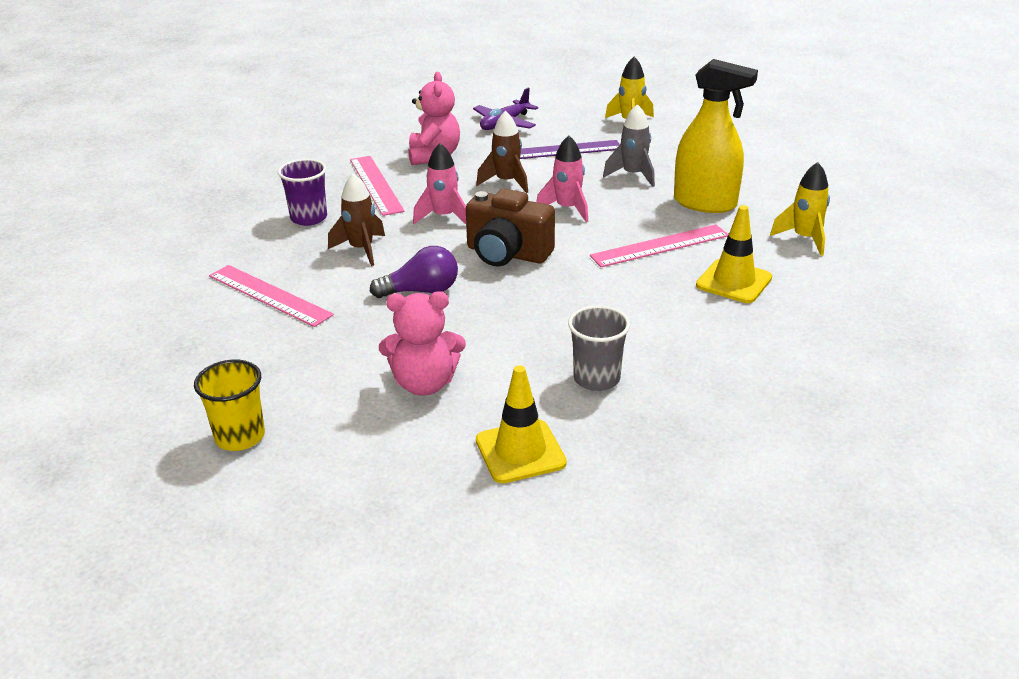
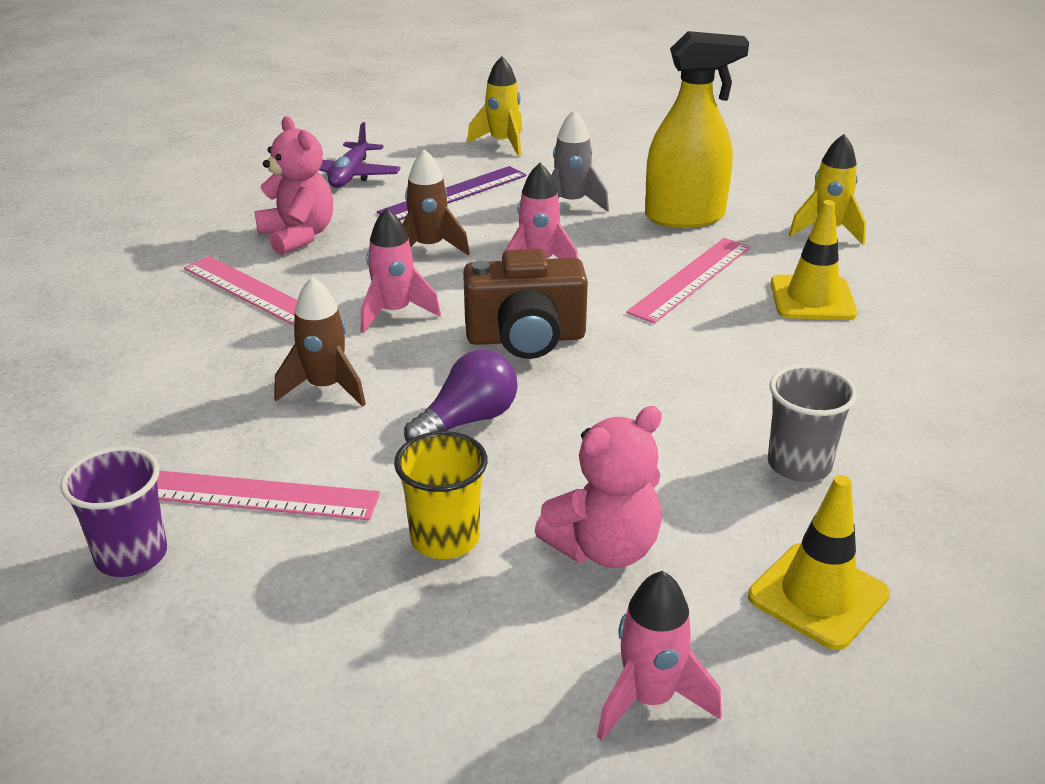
camera: 30 degrees left, 0 degrees up
yellow cup [194,360,265,451] -> yellow cup moved to [394,431,488,559]
purple cup [278,159,327,226] -> purple cup moved to [60,447,167,577]
none -> pink rocket [597,571,722,741]

